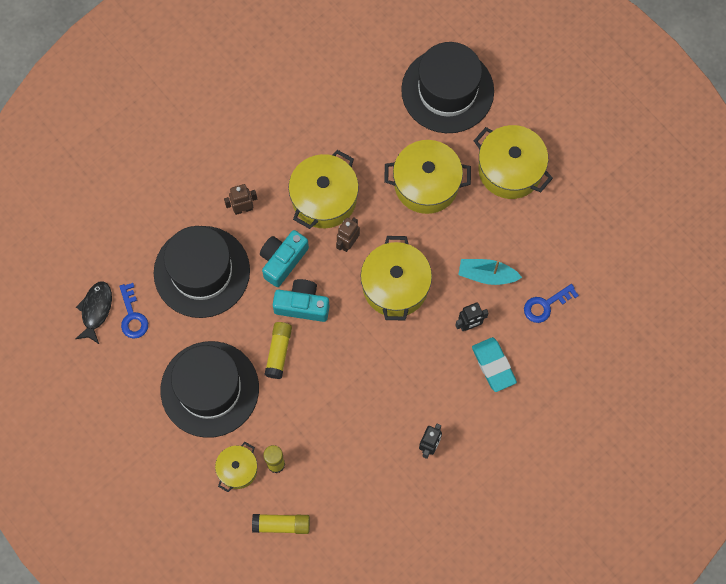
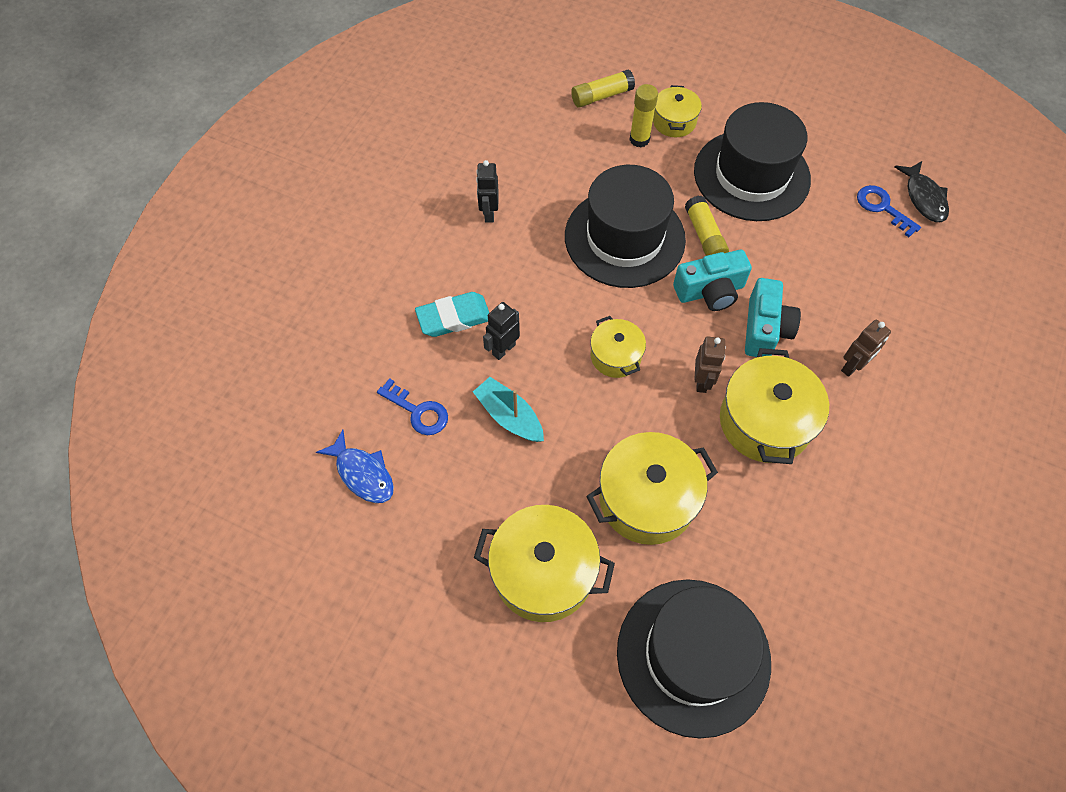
camera: 155 degrees right, 10 degrees down
black hat [154,226,250,318] -> black hat moved to [565,165,686,288]
yellow pot [360,236,432,321] -> yellow pot [590,316,646,378], size x0.58
turquoise boat [459,259,522,285] -> turquoise boat turned 120 degrees counterclockwise [473,377,544,442]
turquoise eraser [472,337,517,392] -> turquoise eraser turned 60 degrees counterclockwise [415,292,489,337]
blue key [524,284,579,323] -> blue key turned 90 degrees clockwise [377,378,448,435]
none -> blue fish [316,430,394,503]

